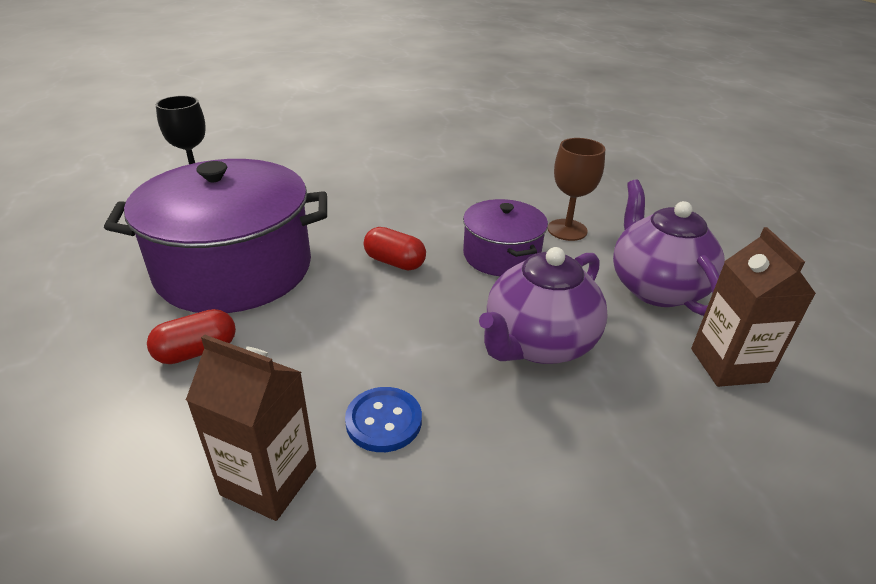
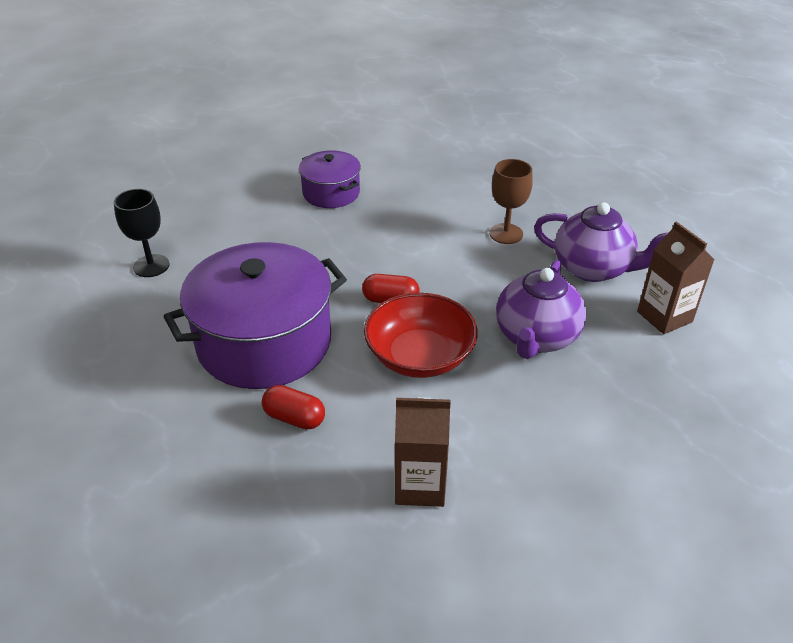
camera: 20 degrees left, 5 degrees up
red capsule [147,309,236,364] -> red capsule turned 75 degrees clockwise [262,385,325,430]
blue button [345,387,422,452] -> none
purple pot [463,199,548,276] -> purple pot moved to [299,150,361,208]
purple teapot [613,179,725,316] -> purple teapot turned 150 degrees clockwise [534,202,669,282]
none -> red bowl [364,293,478,378]

